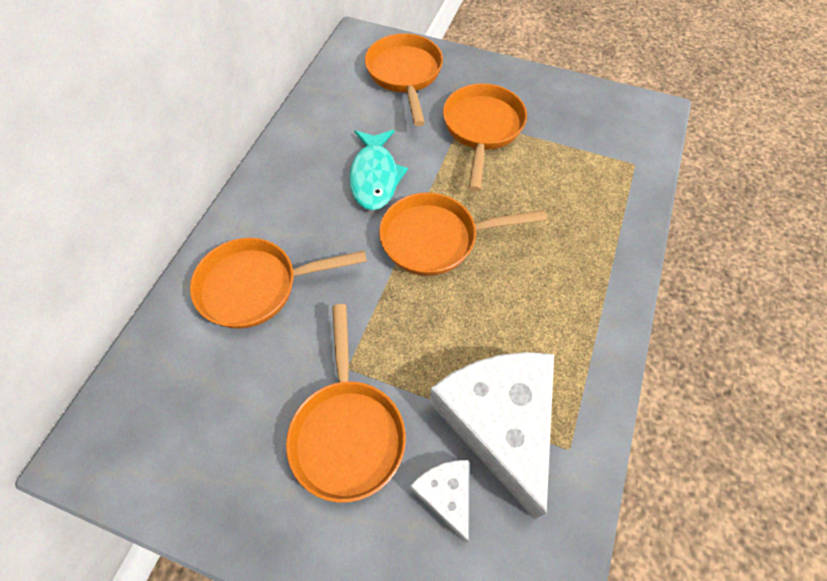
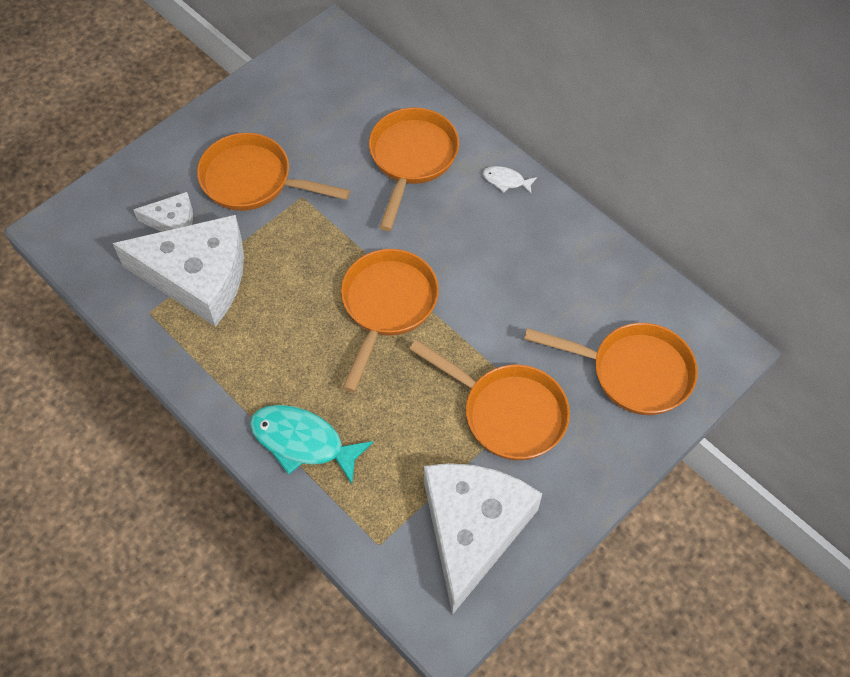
camera: 115 degrees right, 0 degrees up
turquoise fish [349,130,408,210] -> turquoise fish moved to [250,405,374,484]
none -> white cheese [424,463,542,615]
none -> white fish [483,166,537,195]

